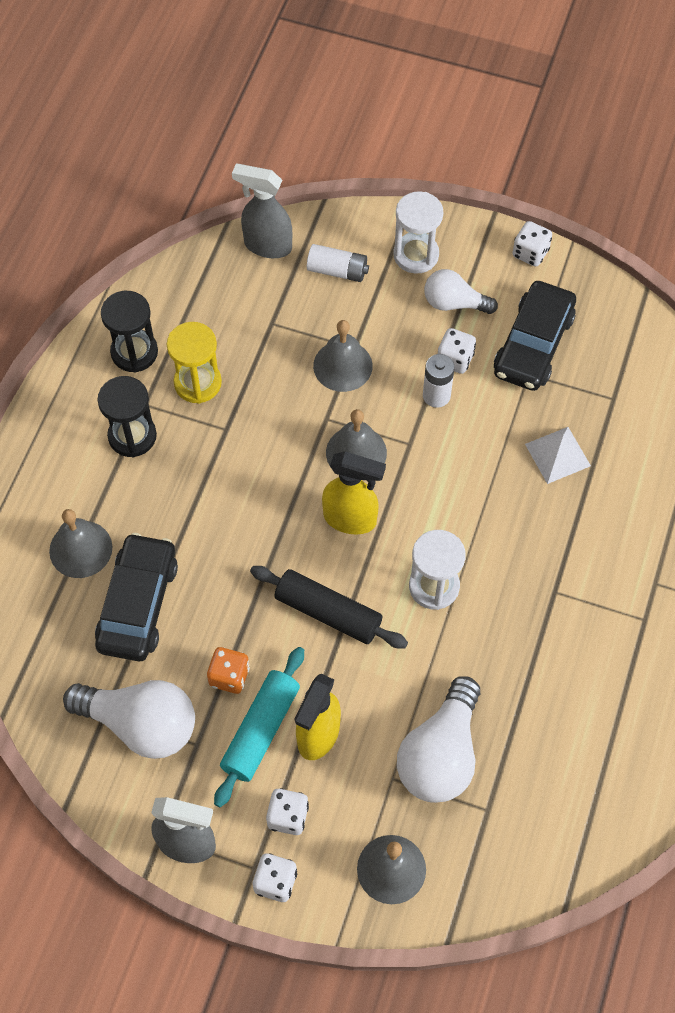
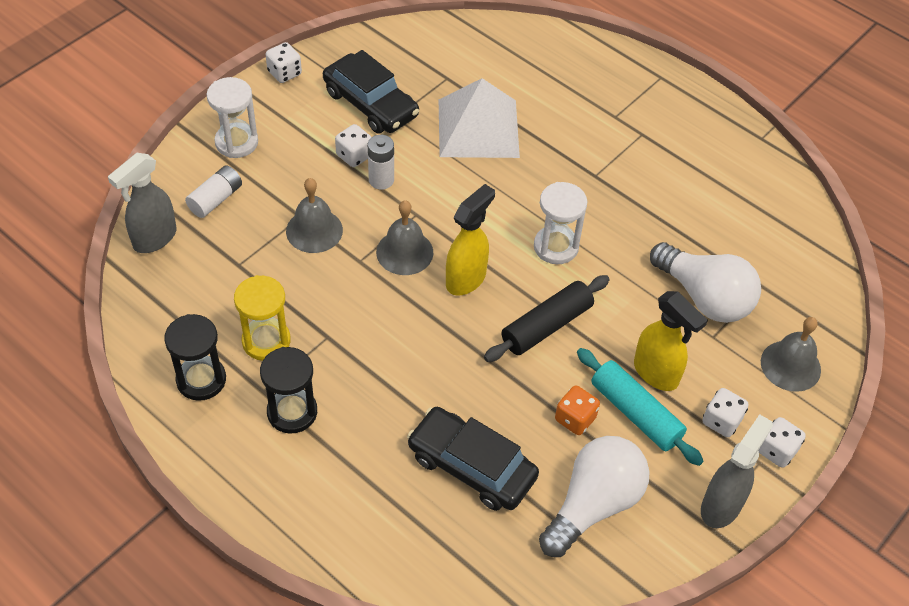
camera: 70 degrees left, 10 degrees down
grey bell [49,509,112,578] -> none
white light bulb [424,269,498,314] -> none
white pyramid [525,427,591,484] -> white pyramid [439,78,520,158], size x1.86

